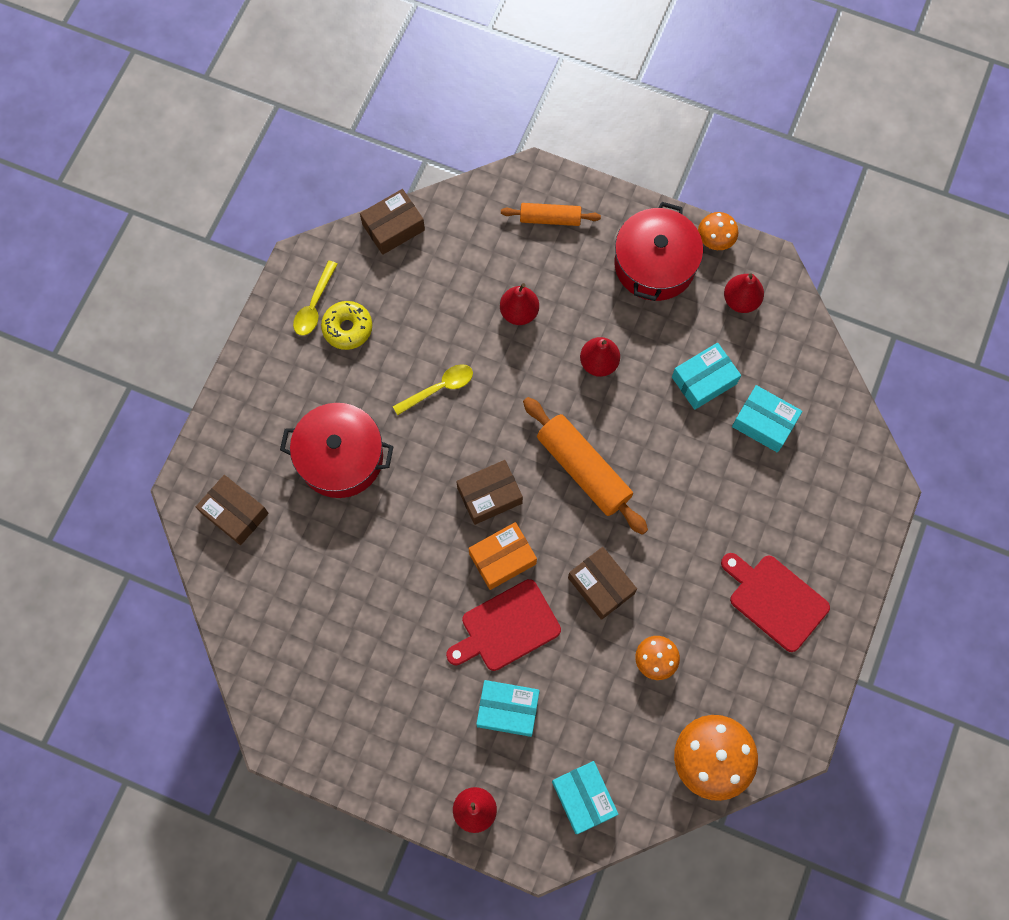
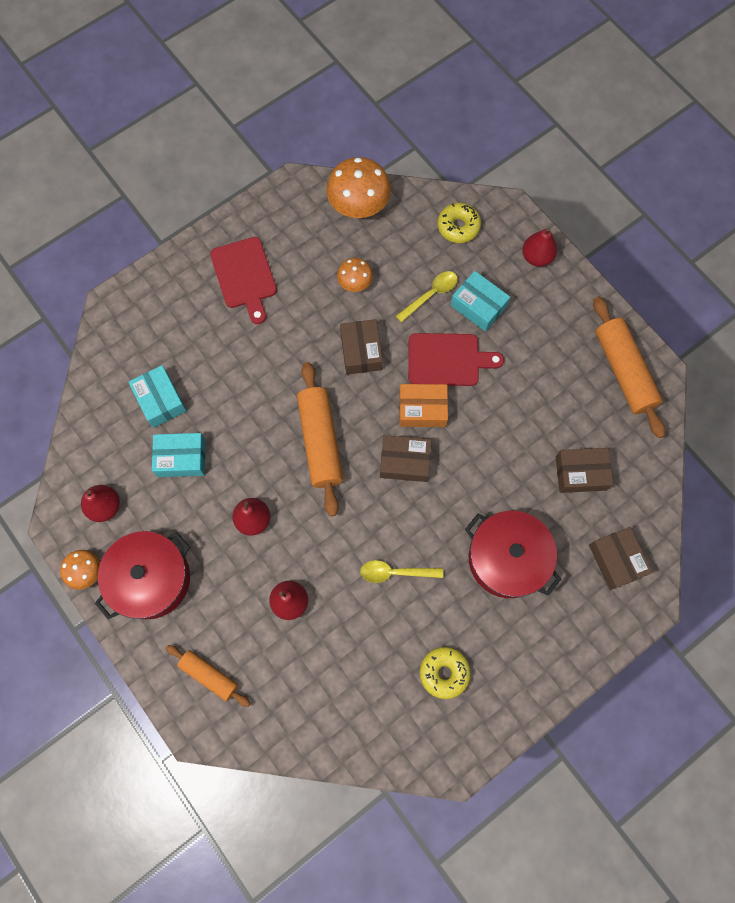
camera: 150 degrees left, 0 degrees up
yellow spoon [293,261,338,336] -> yellow spoon moved to [396,271,458,323]
brown box [360,189,425,255] -> brown box moved to [556,448,613,493]
turquoise box [552,761,619,834] -> yellow donut [438,203,481,243]
none -> orange rolling pin [593,297,665,438]

